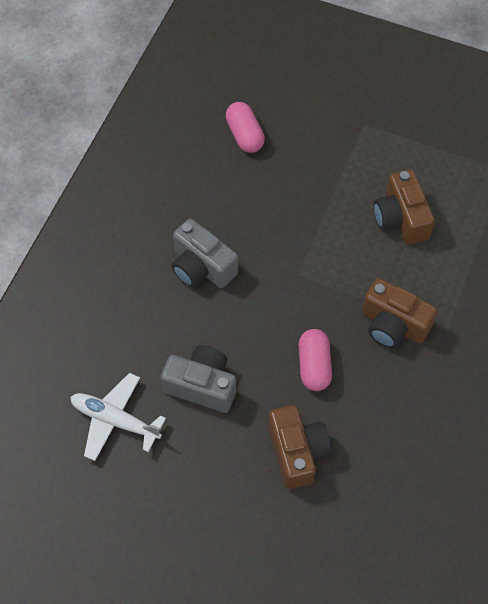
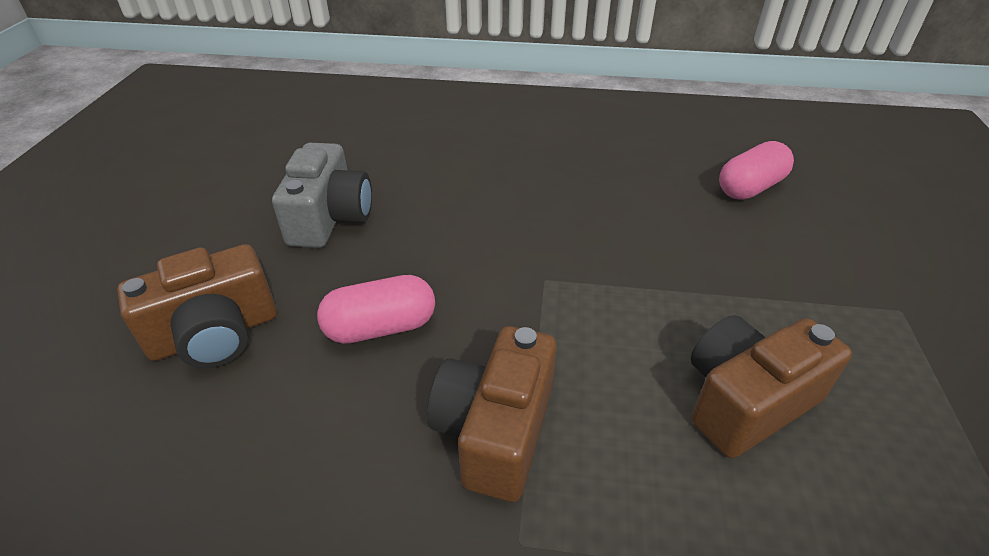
camera: 75 degrees right, 20 degrees down
white plane [70,373,166,461] -> none
grey camera [171,219,238,288] -> none

